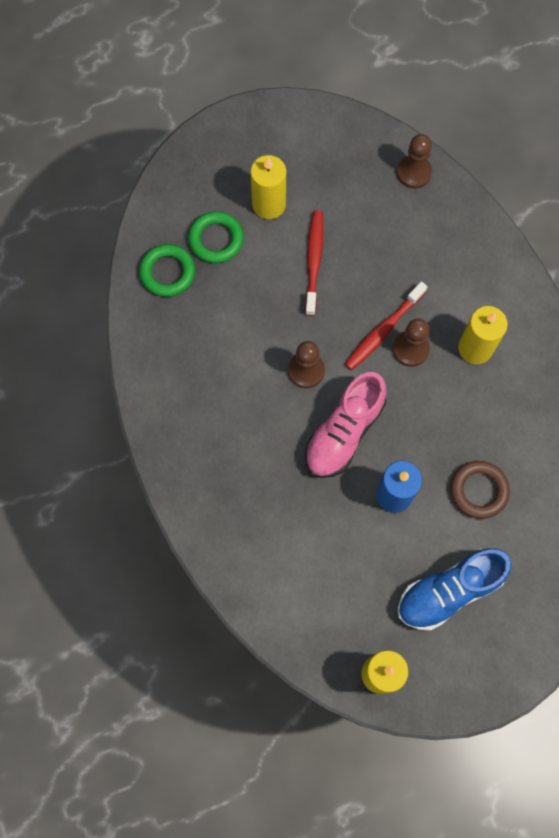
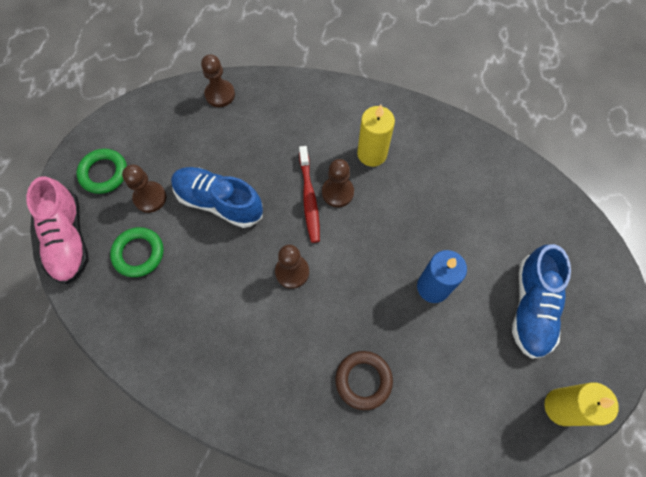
camera: 50 degrees left, 5 degrees down
green ring [139,244,195,297] -> green ring moved to [76,149,127,194]
yellow candle [250,155,286,219] -> brown pawn [122,164,166,213]
red toothbrush [305,210,324,316] -> blue shoe [171,167,263,228]
pink shoe [305,372,386,478] -> pink shoe moved to [26,176,89,284]
brown ring [451,461,510,519] -> brown ring moved to [335,351,393,410]

